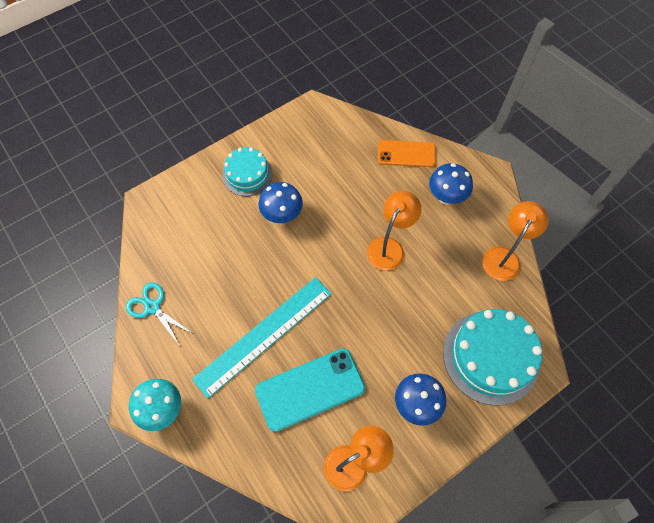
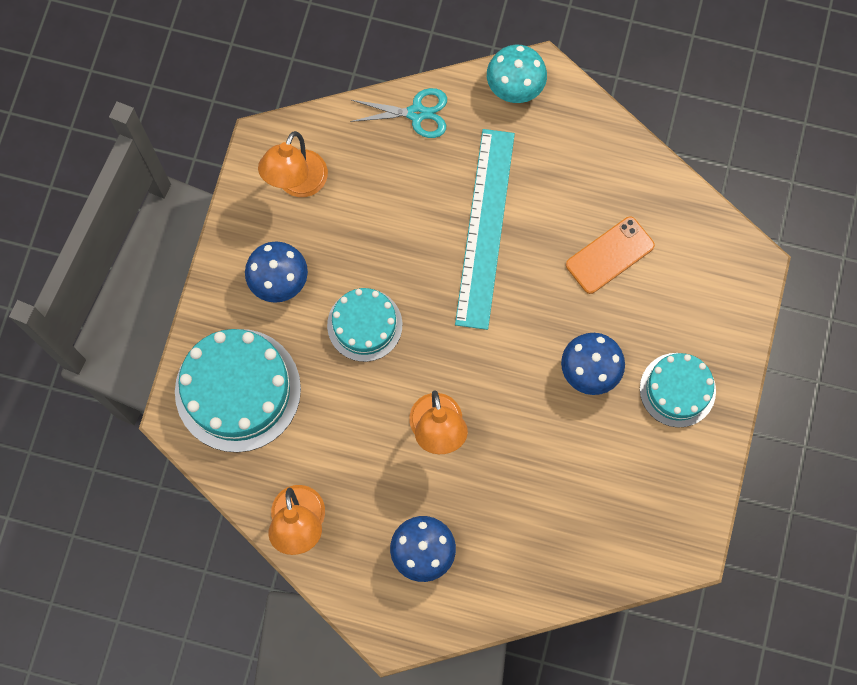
camera: 140 degrees right, 10 degrees up
turquoise scissors [126,282,192,346] -> turquoise scissors moved to [350,88,447,138]
turquoise phone [255,348,365,432] -> none
orange phone [378,140,436,167] -> orange phone moved to [566,217,655,294]
none -> turquoise cake [327,288,402,362]

